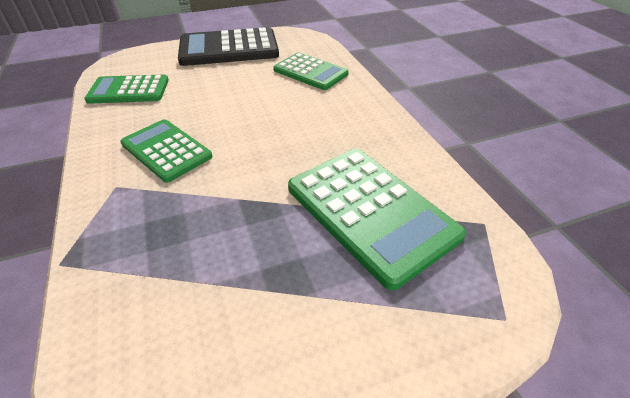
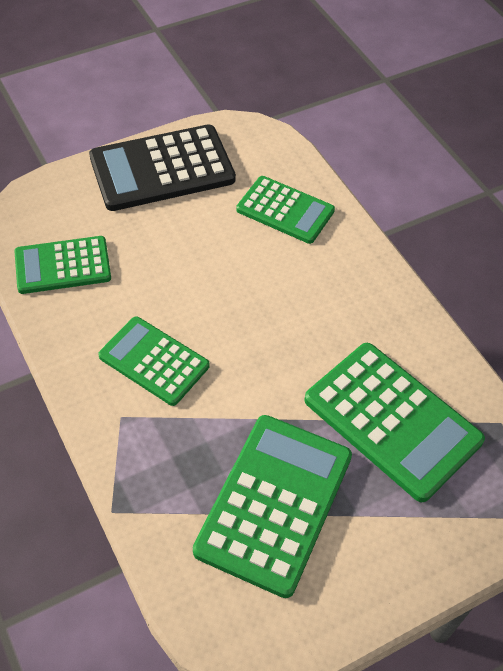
camera: 10 degrees left, 10 degrees up
none -> green calculator [193,415,352,598]

